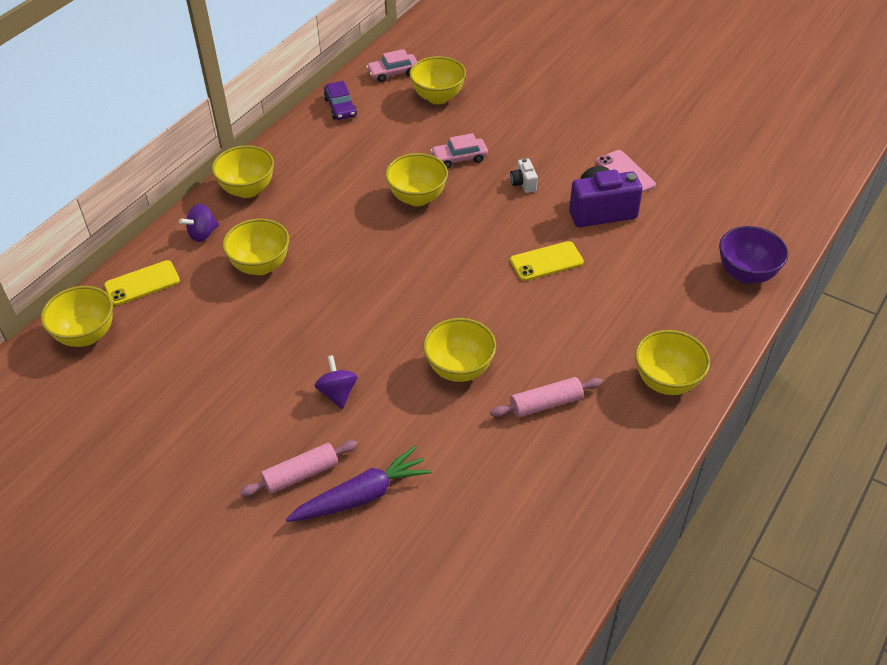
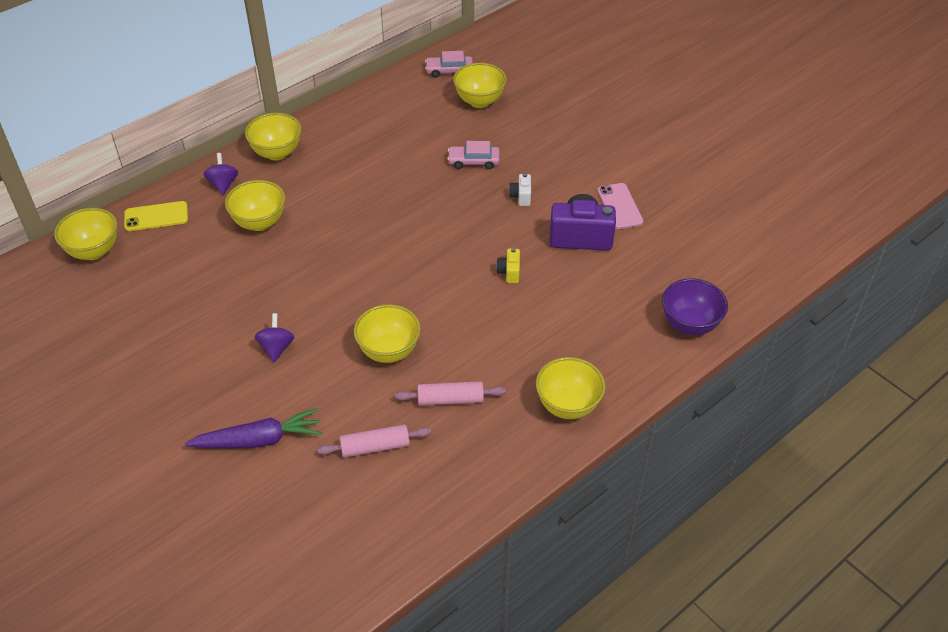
camera: 15 degrees right, 0 degrees up
purple spinning top [179,204,219,242] -> purple spinning top turned 105 degrees clockwise [204,153,238,195]
pink rolling pin [240,440,358,497] -> pink rolling pin moved to [317,424,431,458]
purple car [324,81,357,120] -> none
yellow bowl [385,153,448,207] -> none
yellow phone [510,241,584,281] -> yellow camera [496,248,520,283]

